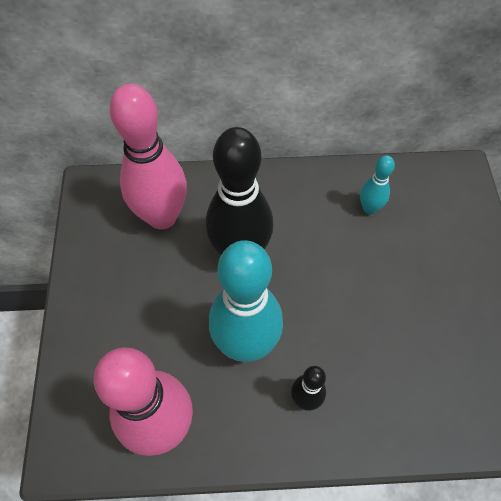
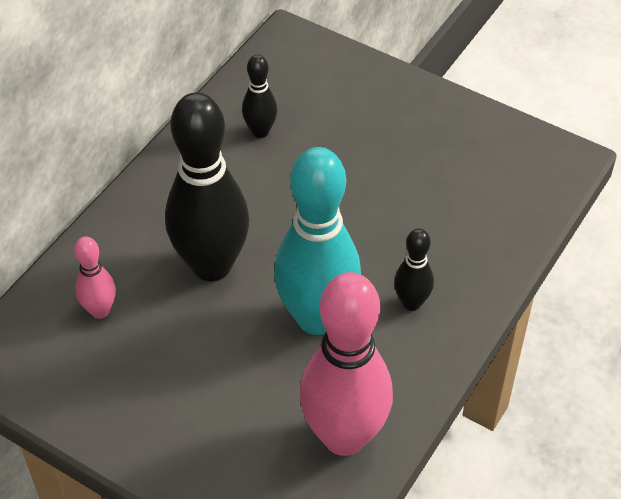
camera: 55 degrees left, 10 degrees down
pink bowling pin [110,84,187,230] -> pink bowling pin [74,236,116,319], size x0.47
turquoise bowling pin [360,155,395,214] -> black bowling pin [242,55,277,138]

